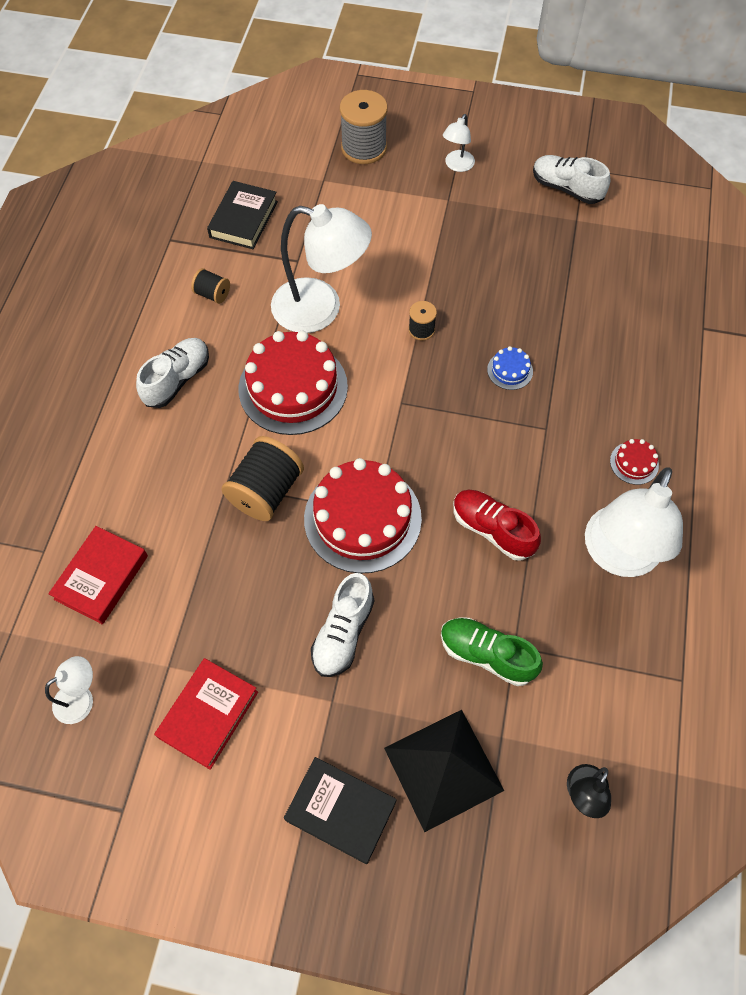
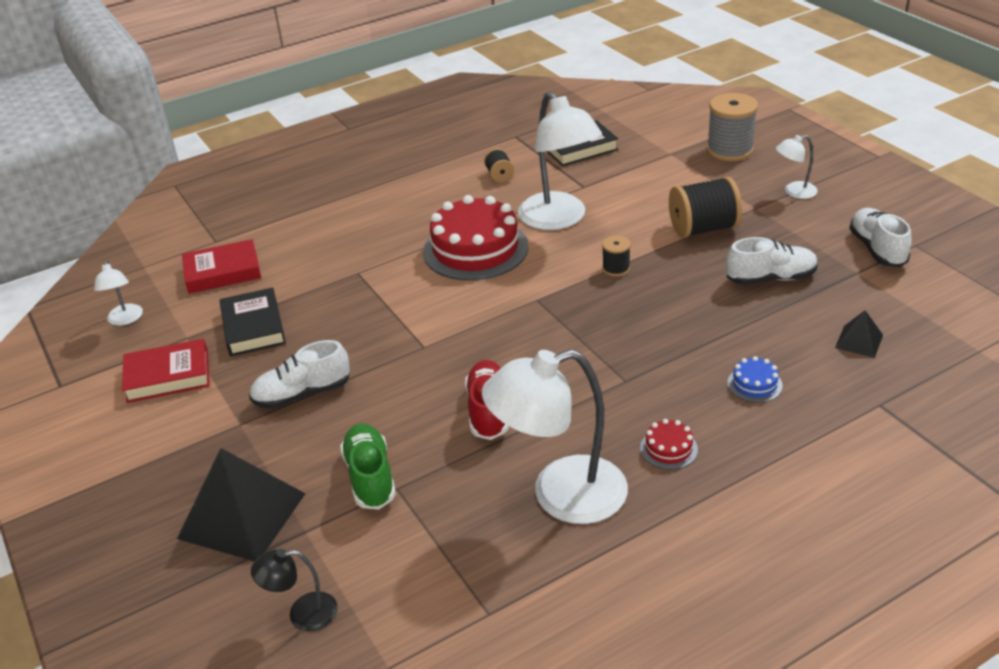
camera: 50 degrees right, 25 degrees down
white lamp [45,656,93,724] -> white lamp turned 60 degrees clockwise [94,260,143,326]
white shoe [136,338,209,408] -> white shoe moved to [726,237,818,285]
black spool [221,436,304,521] -> black spool moved to [669,177,742,238]
black book [284,757,397,864] -> black book moved to [220,288,286,356]
red cake [304,458,422,573] -> none
blue cake [487,346,533,390] -> blue cake moved to [727,356,783,403]
none -> black pyramid [835,310,883,358]

